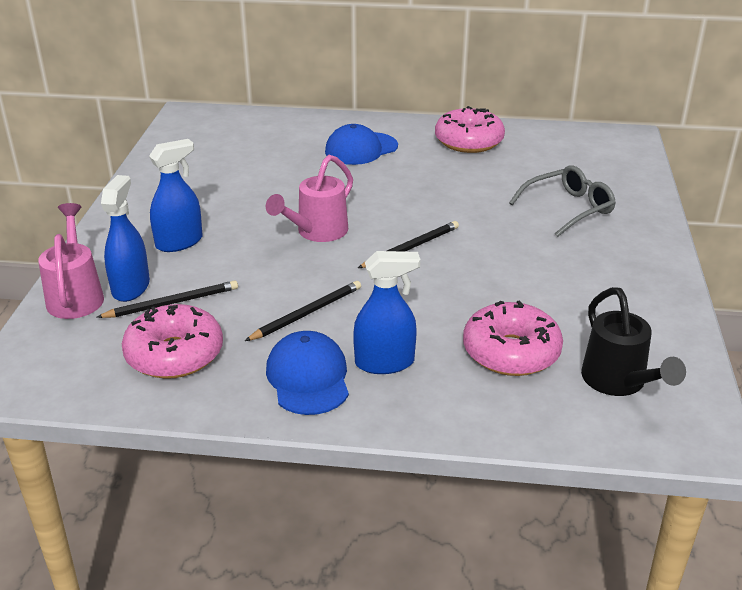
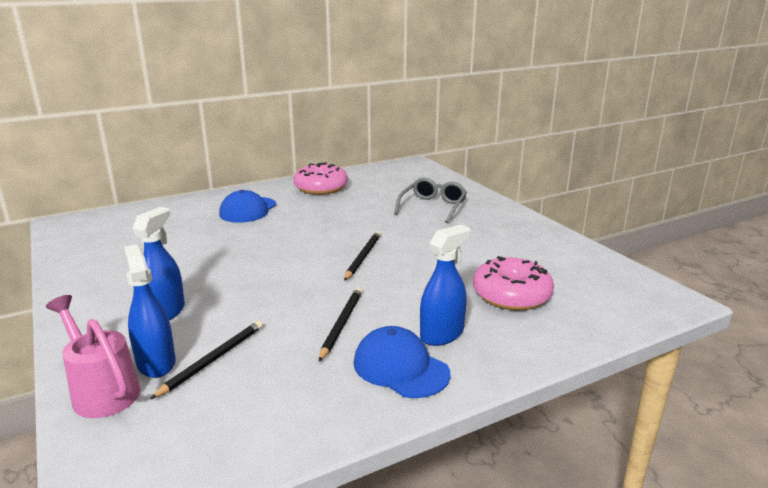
camera: 35 degrees left, 10 degrees down
pink donut [122,304,223,379] -> none
pink watering can [266,155,353,242] -> none
black watering can [581,287,686,396] -> none

